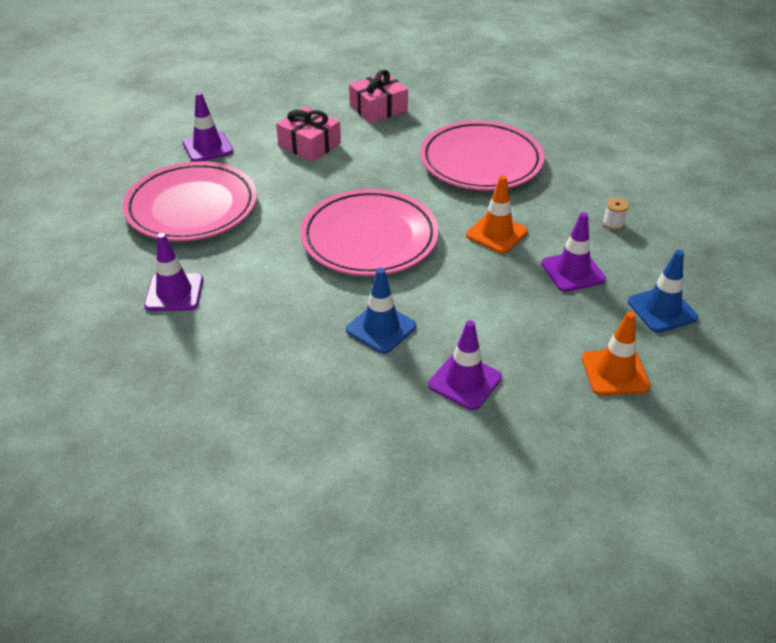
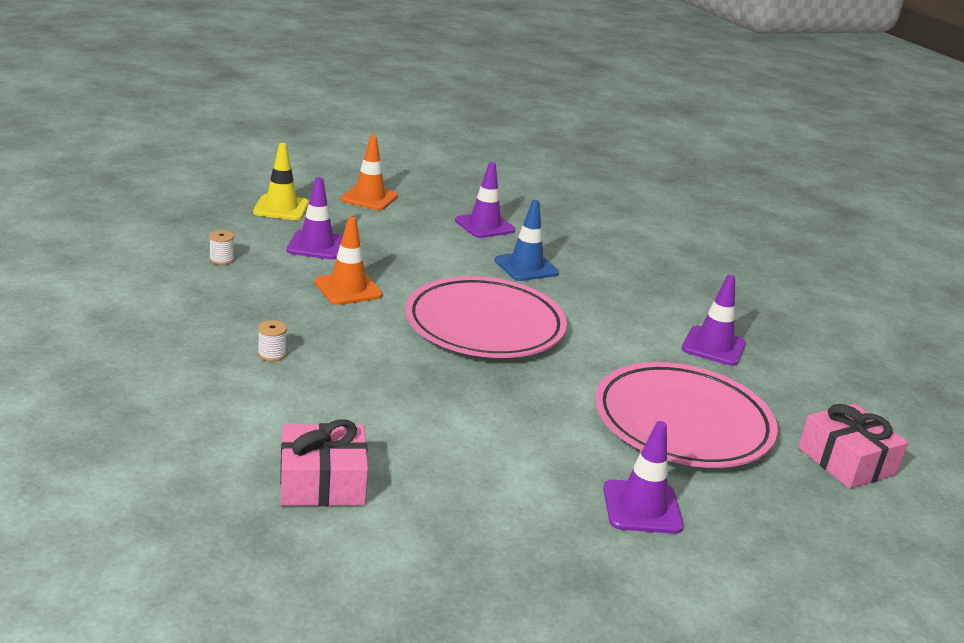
camera: 160 degrees left, 15 degrees down
pink gift [276,107,341,162] -> pink gift moved to [798,403,908,489]
pink plate [420,120,544,191] -> white spool [258,320,287,361]
blue traffic cone [628,250,698,333] -> yellow traffic cone [253,143,309,220]

